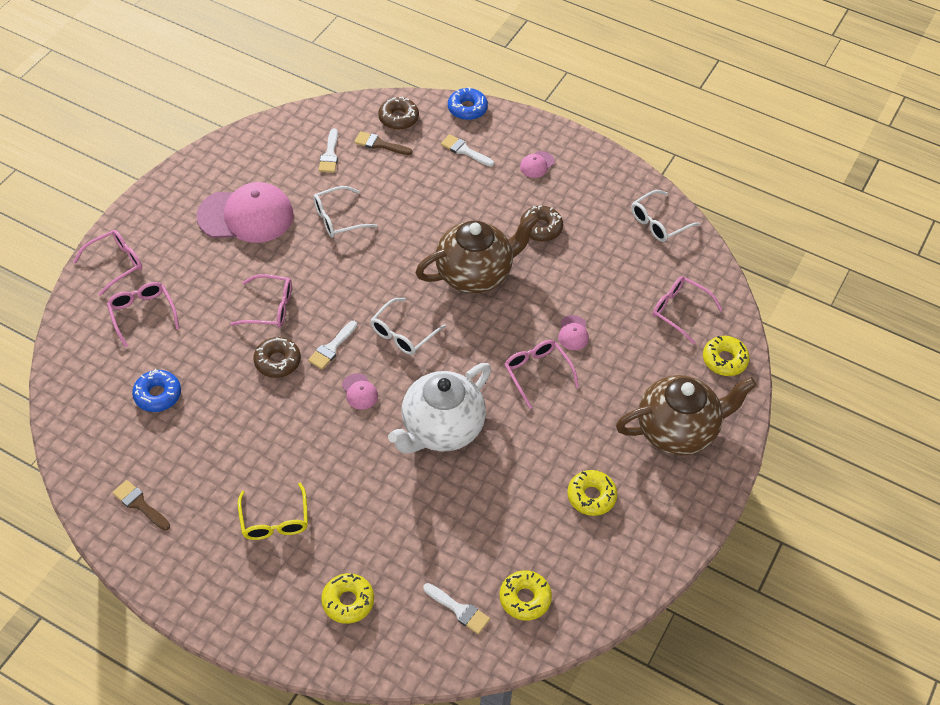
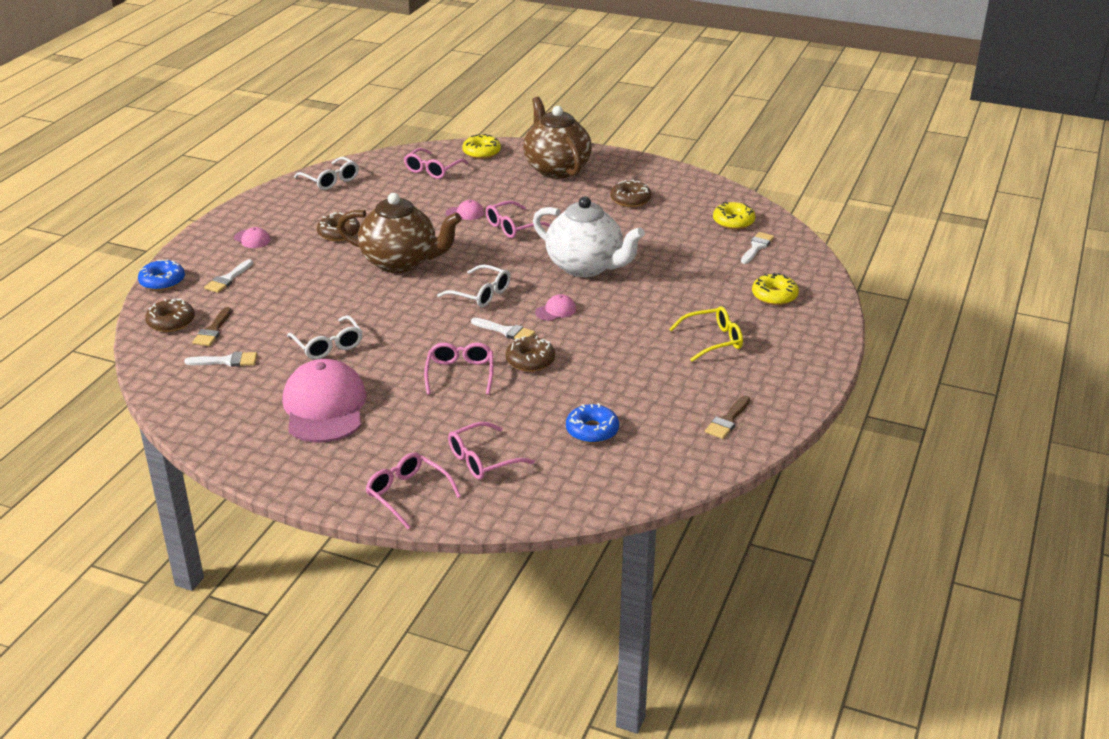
camera: 95 degrees left, 20 degrees down
brown teapot [415,213,539,294] -> brown teapot turned 135 degrees clockwise [337,193,462,273]
yellow donut [567,470,617,516] -> brown donut [611,180,651,207]

